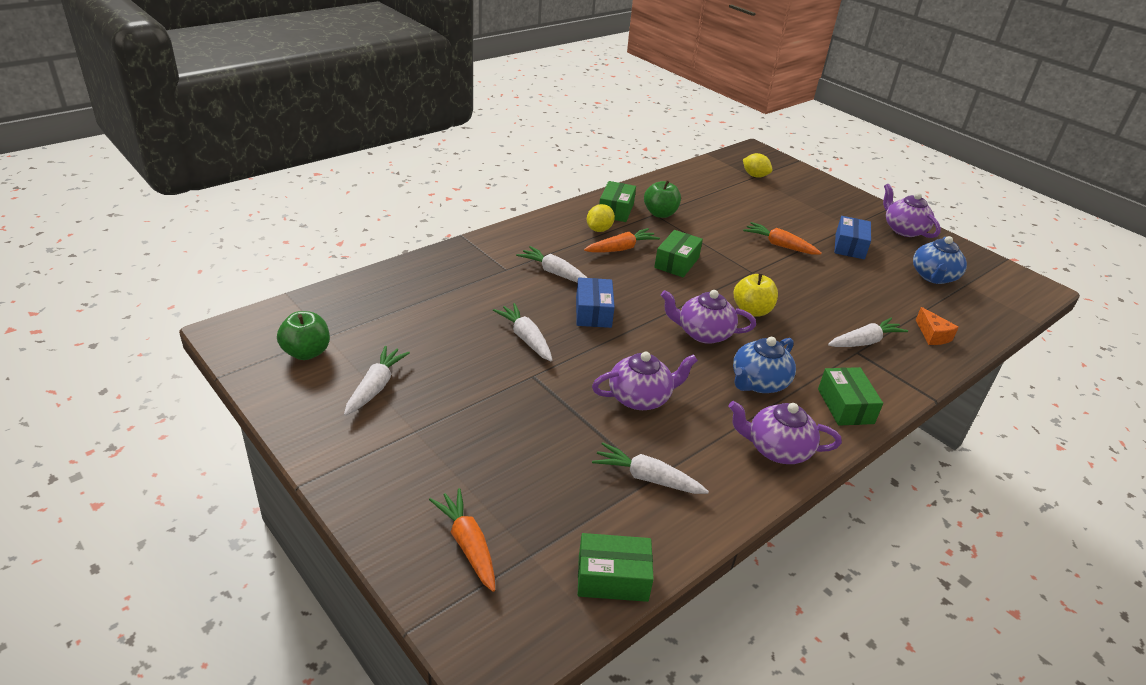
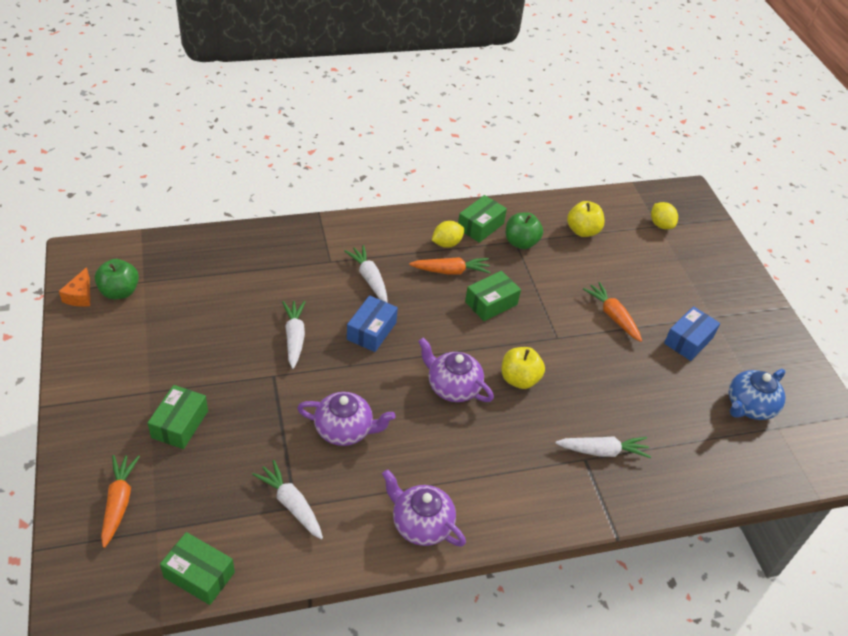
camera: 25 degrees right, 10 degrees up
white carrot [344,346,410,416] -> none
blue teapot [733,337,796,393] -> none
green box [818,367,883,426] -> green box moved to [148,385,208,449]
purple teapot [883,184,941,238] -> none
orange cheese [916,307,959,345] -> orange cheese moved to [59,267,90,307]
none -> yellow apple [567,201,605,237]

